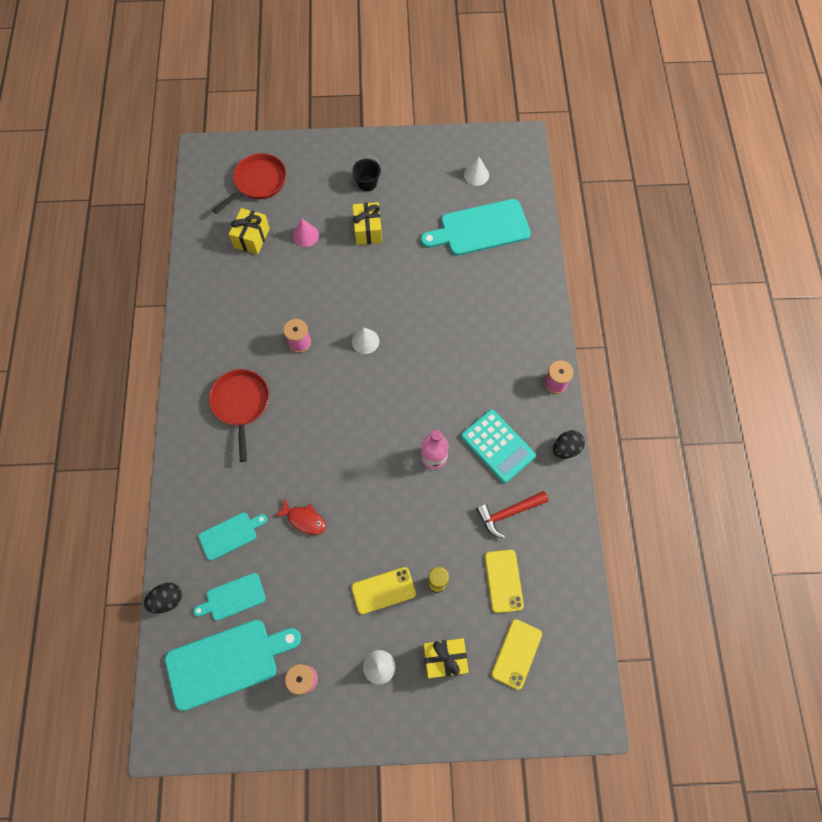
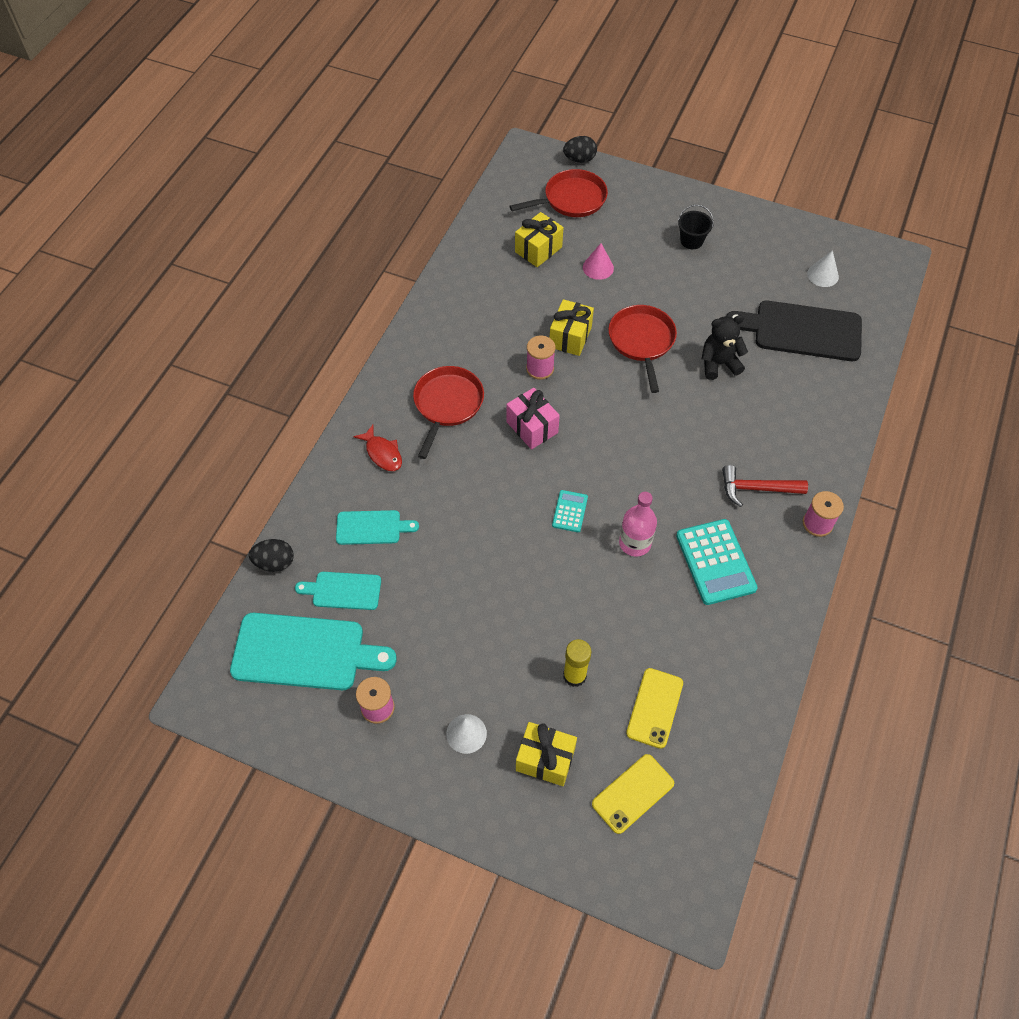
camera: 25 degrees right, 10 degrees down
red fish [274,498,326,535] -> red fish moved to [353,425,402,471]
white cone [352,328,379,354] -> none
yellow phone [352,567,416,614] -> none
yellow gift [353,202,382,245] -> yellow gift moved to [550,299,594,356]
turquoise cutting board [421,199,531,256] -> black cutting board [726,301,862,361]
red hammer [476,491,548,538] -> red hammer moved to [722,465,808,507]
black egg [553,430,585,459] -> black egg moved to [563,136,597,163]
none -> pink gift [506,388,560,449]
none -> turquoise calculator [552,490,588,532]
none -> red pan [608,305,677,393]
none -> black teddy bear [702,315,748,380]

